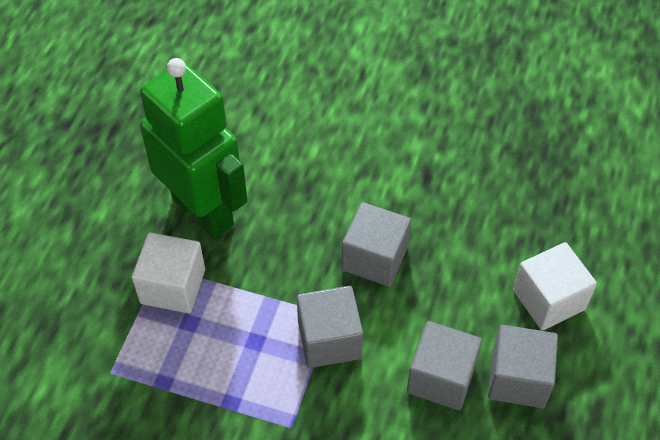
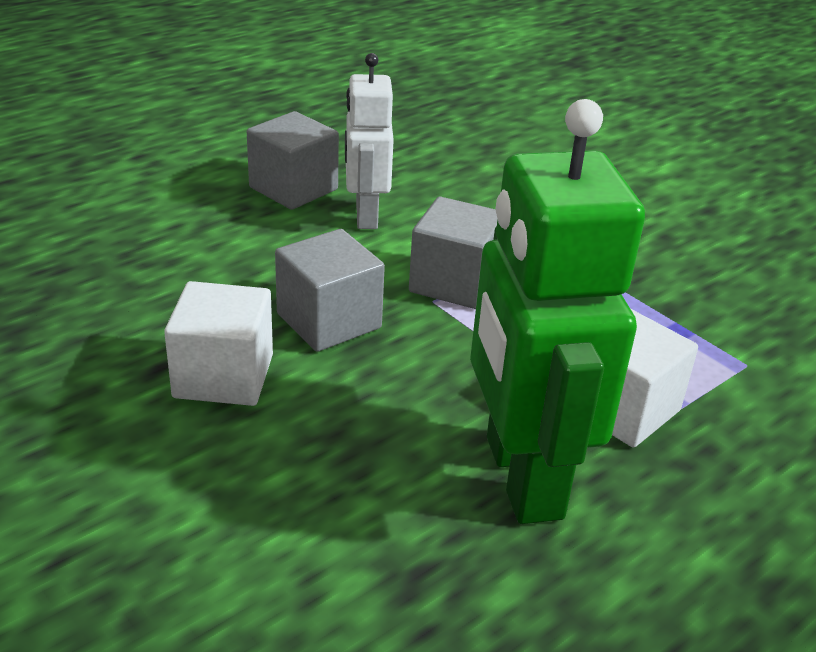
camera: 150 degrees left, 20 degrees down
grey cube [407,321,482,410] -> white robot [345,53,394,229]
white cube [513,242,597,331] -> white cube moved to [164,281,273,406]

